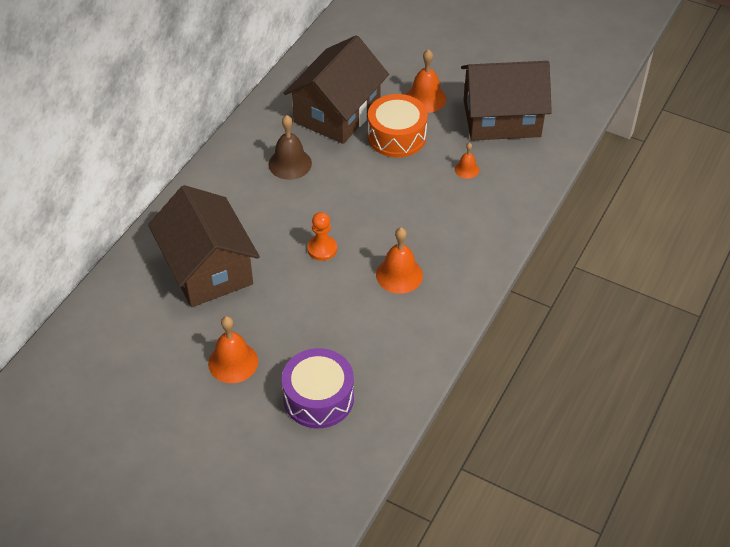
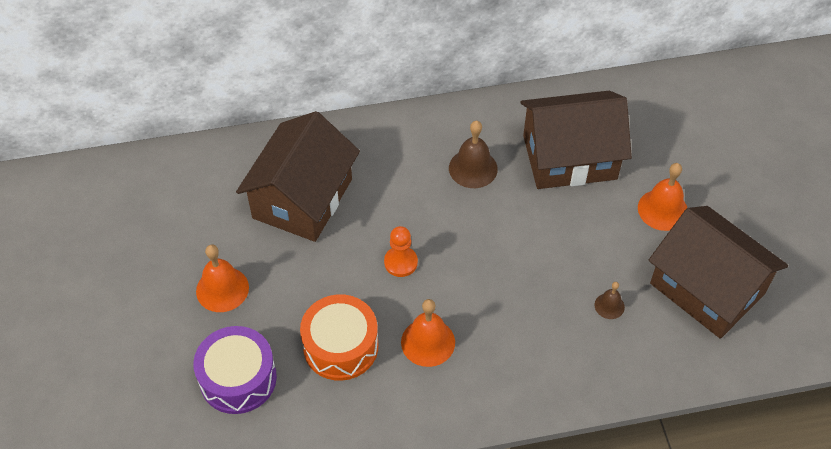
camera: 50 degrees right, 5 degrees up
orange drum [368,94,428,158] -> orange drum moved to [300,294,378,381]
orange bell [455,143,479,179] -> brown bell [595,282,625,319]

